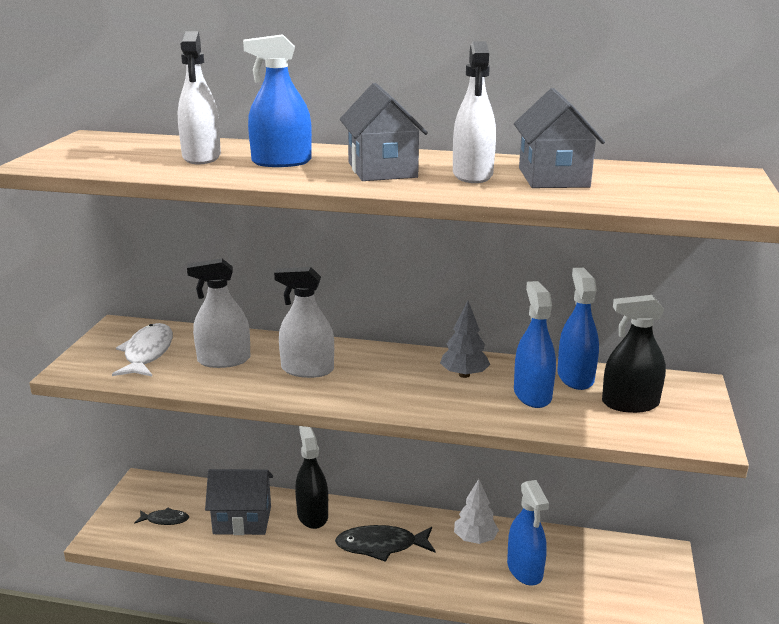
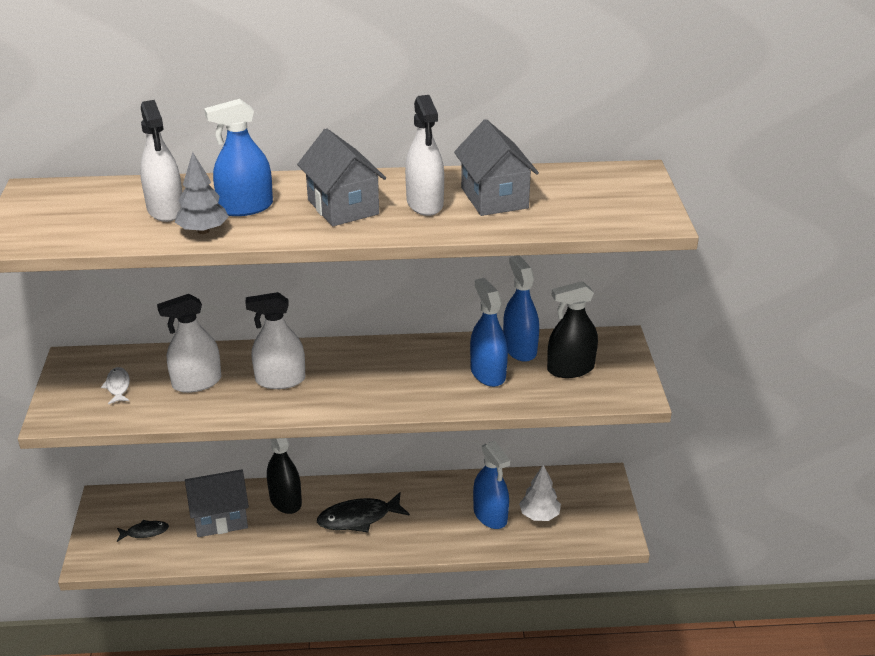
camera: 15 degrees left, 10 degrees up
white fish [112,323,173,376] -> white fish [101,367,130,404], size x0.55
grey tree [440,301,490,378] -> grey tree moved to [175,152,229,234]
white tree [454,479,499,544] -> white tree moved to [519,465,561,521]

